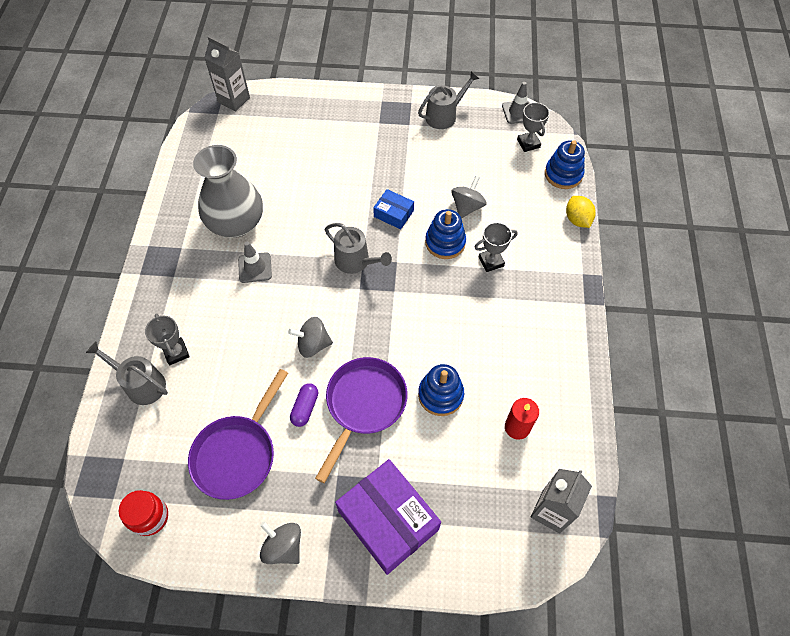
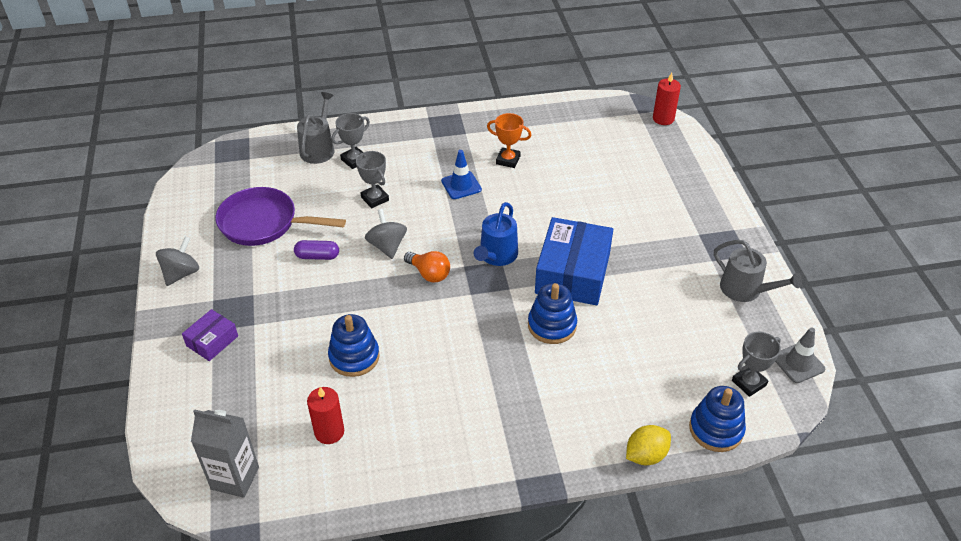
camera: 75 degrees right, 15 degrees down
red jar [119,490,168,536] -> none
grey vase [193,145,263,238] -> orange trophy [487,113,531,168]
grey carton [204,36,250,111] -> red candle [653,73,681,125]
grey traffic cone [238,242,272,283] -> blue traffic cone [441,150,482,199]
purple pan [315,357,407,483] -> none
grey watering can [325,223,392,274] -> blue watering can [474,202,518,266]
purple box [335,459,441,575] -> purple box [182,309,238,361], size x0.50
blue box [373,189,414,229] -> blue box [535,217,613,305], size x1.99
grey spinning top [451,176,486,219] -> none
grey trophy [474,222,518,272] -> grey trophy moved to [356,151,389,208]
none -> orange light bulb [404,251,450,283]

